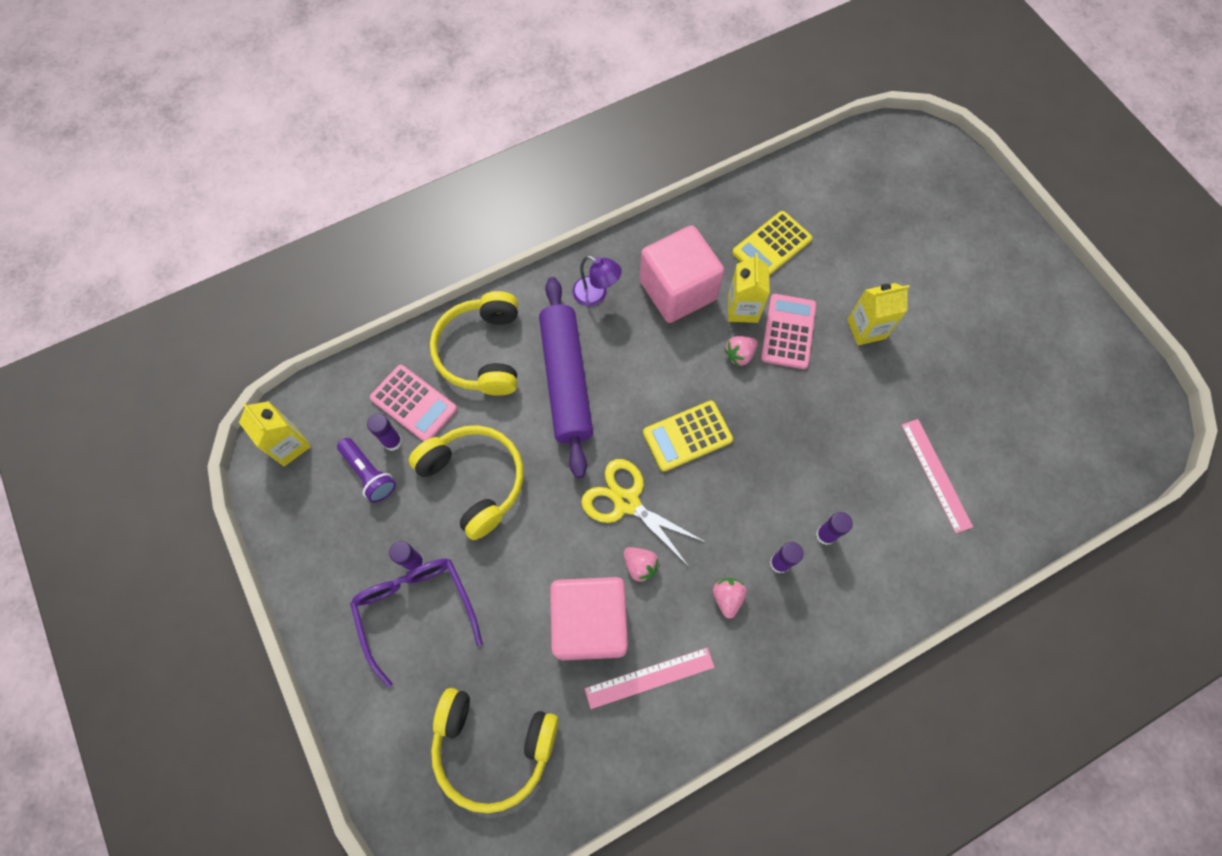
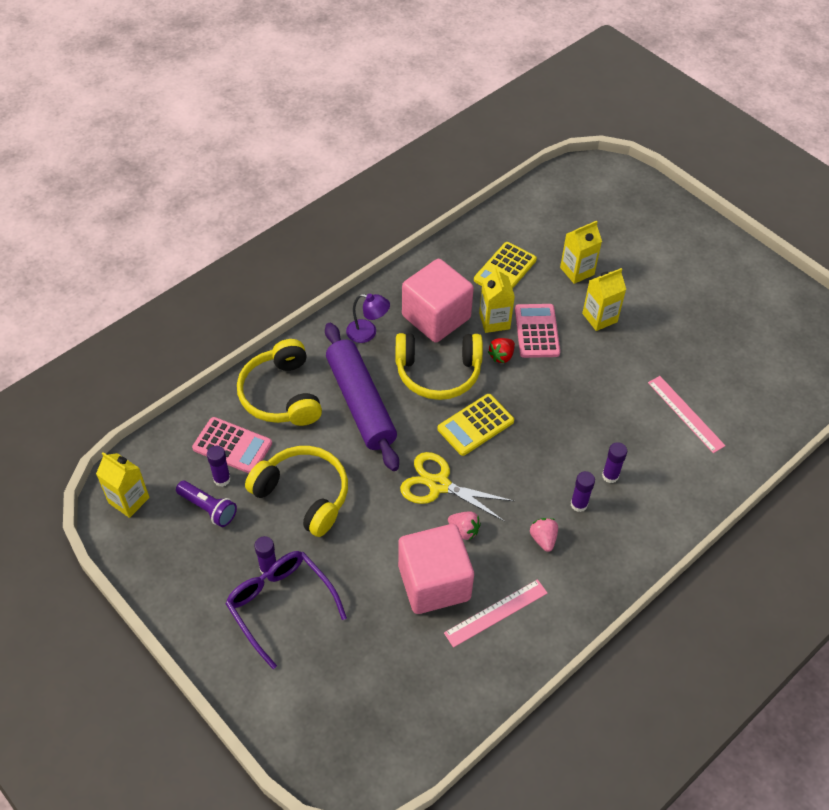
camera: 15 degrees left, 15 degrees down
yellow headphones [431,688,559,813] -> yellow headphones moved to [396,333,483,400]
pink strawberry [724,336,758,367] -> red strawberry [488,338,515,363]
none -> yellow carton [560,221,602,284]

